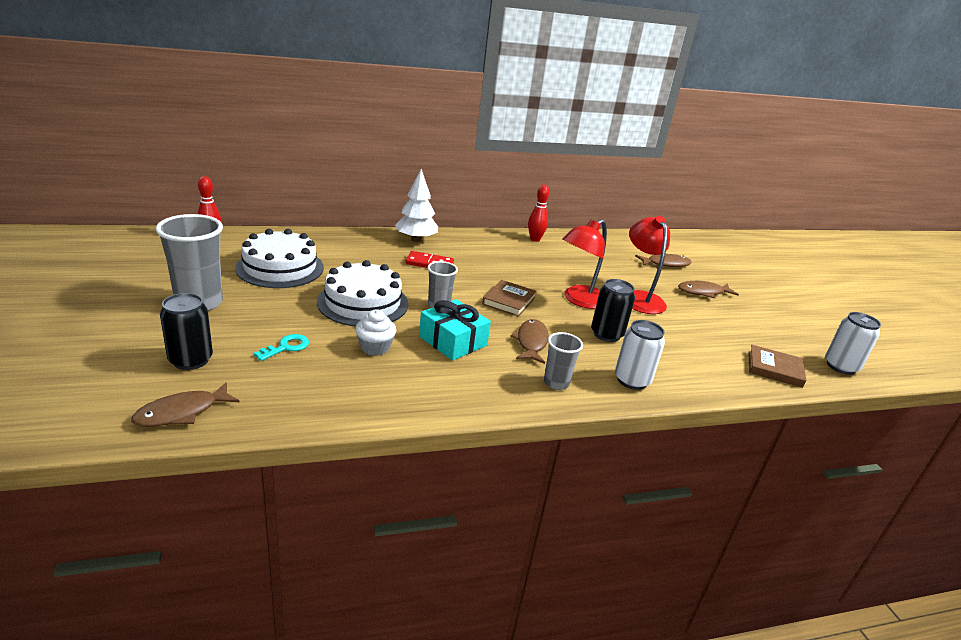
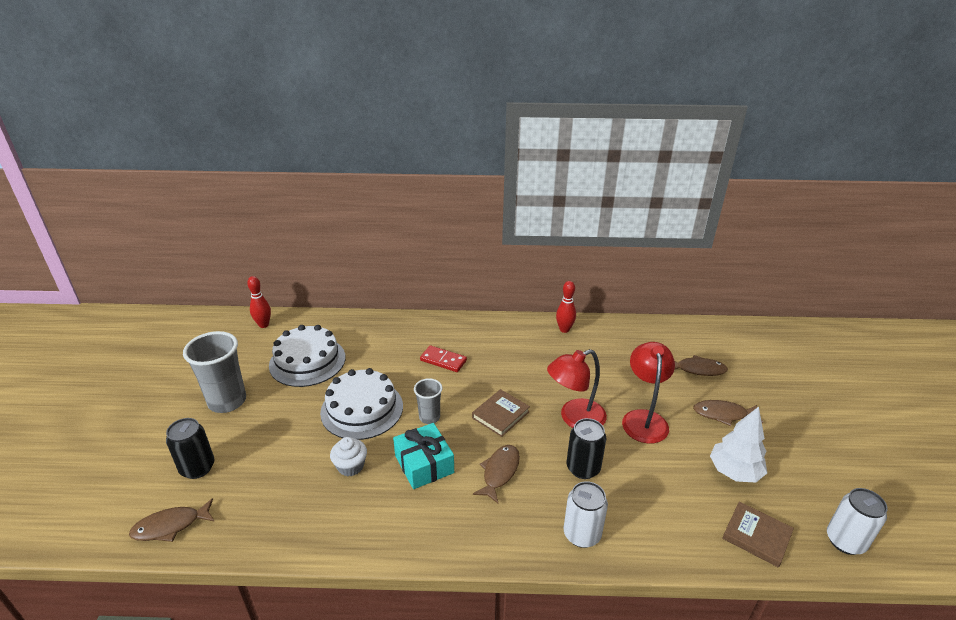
camera: 20 degrees right, 5 degrees up
turquoise key [254,334,309,361] -> none
white tree [395,169,438,242] -> white tree moved to [710,407,767,482]
grey cup [544,332,583,390] -> none

